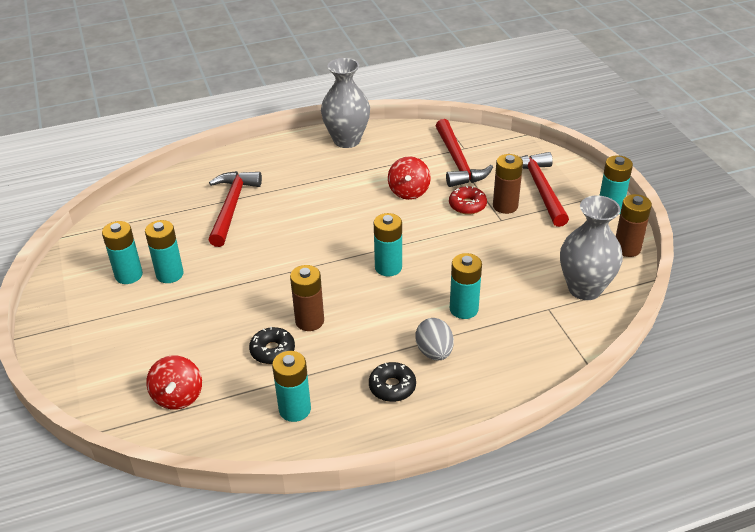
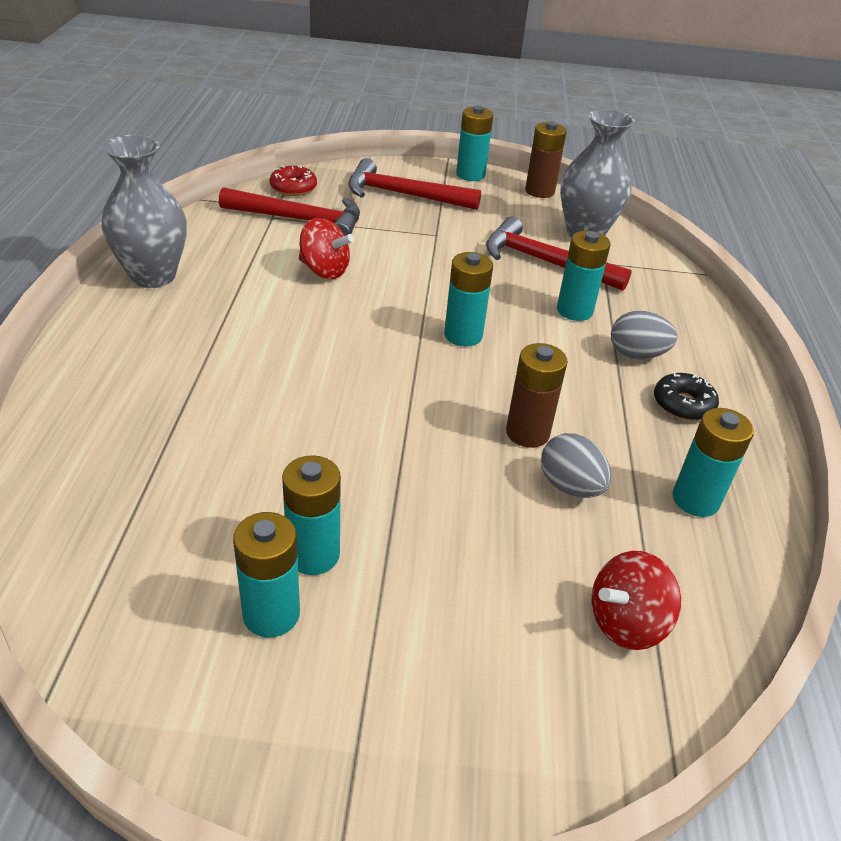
camera: 70 degrees left, 0 degrees up
red spinning top [146,355,202,410] -> red spinning top turned 135 degrees clockwise [591,551,681,650]
red hammer [209,171,262,247] -> red hammer moved to [486,216,632,291]
black donut [249,327,295,364] -> grey egg [541,433,612,498]
red donut [449,186,487,215] -> red donut moved to [270,165,317,196]
brown battery [493,154,523,214] -> none

